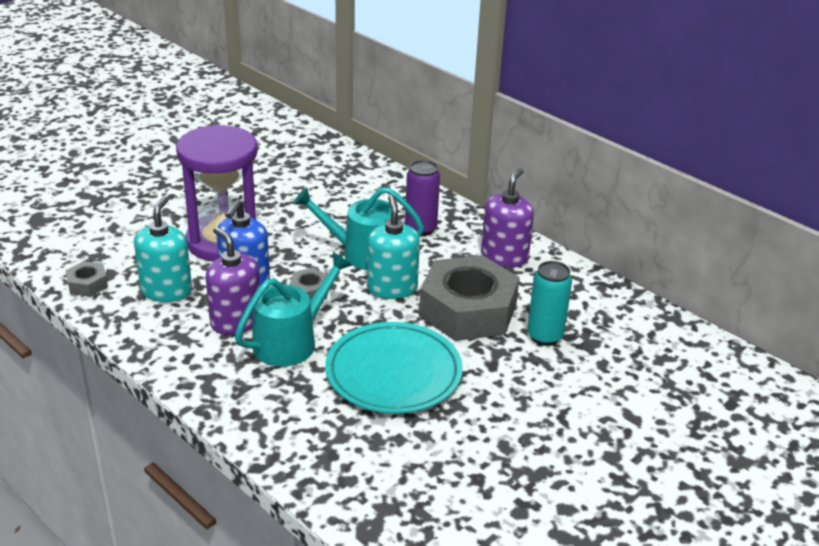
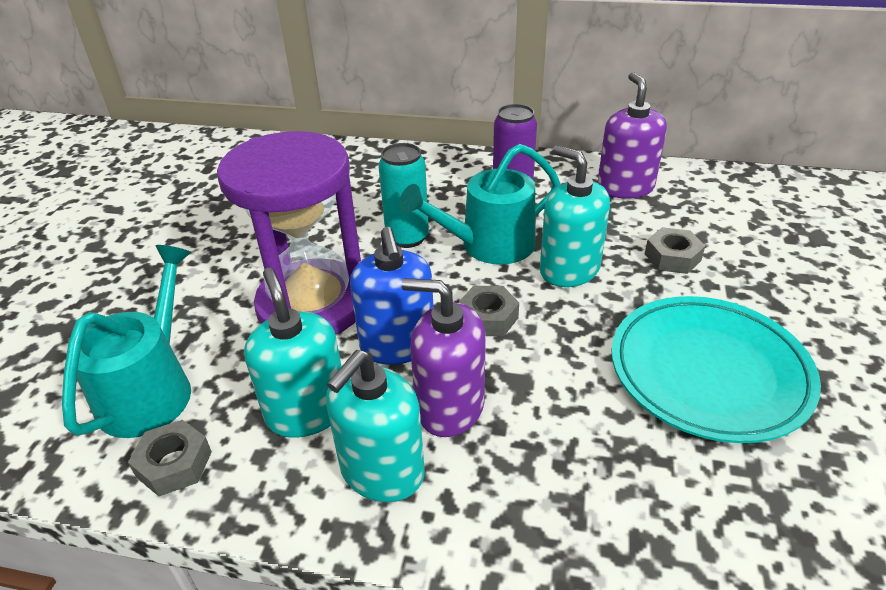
camera: 30 degrees left, 5 degrees up
turquoise watering can [234,252,352,367] -> turquoise watering can moved to [62,245,191,438]
grey nut [419,255,520,341] -> grey nut [645,227,705,274], size x0.42
turquoise can [527,261,572,346] -> turquoise can moved to [378,143,429,248]
none -> turquoise soap dispenser [326,350,425,502]

